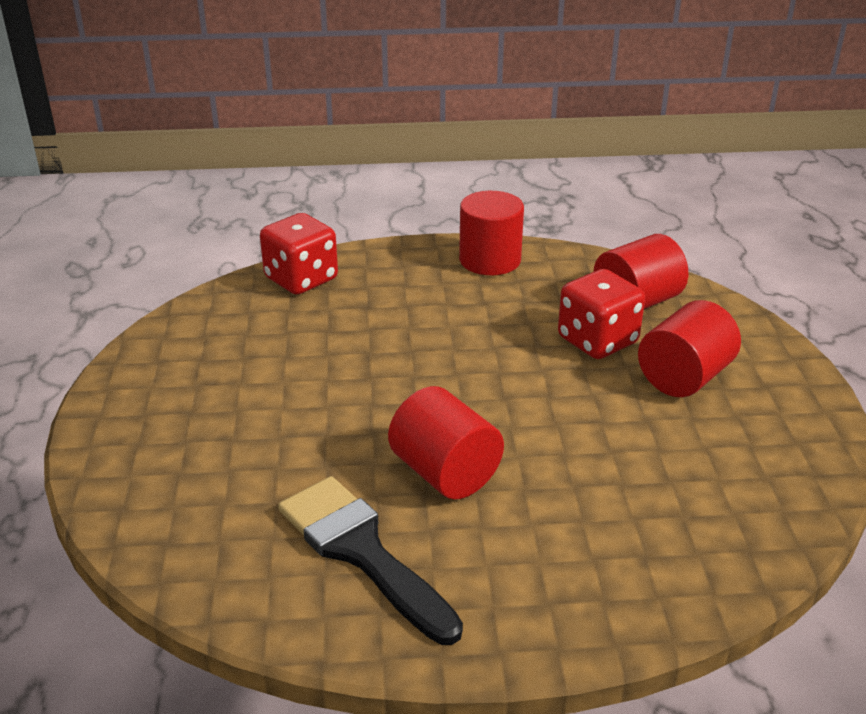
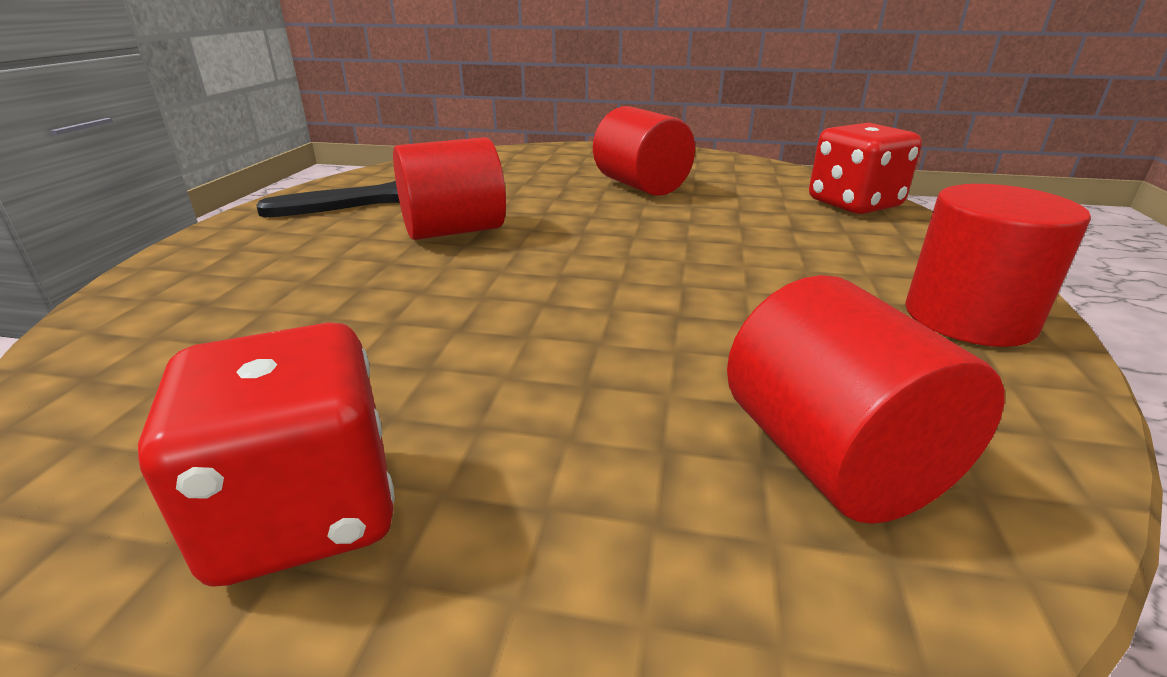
camera: 105 degrees right, 5 degrees down
red dice [558,269,645,359] -> red dice moved to [138,323,395,587]
red cylinder [638,300,741,397] -> red cylinder moved to [593,106,695,196]

